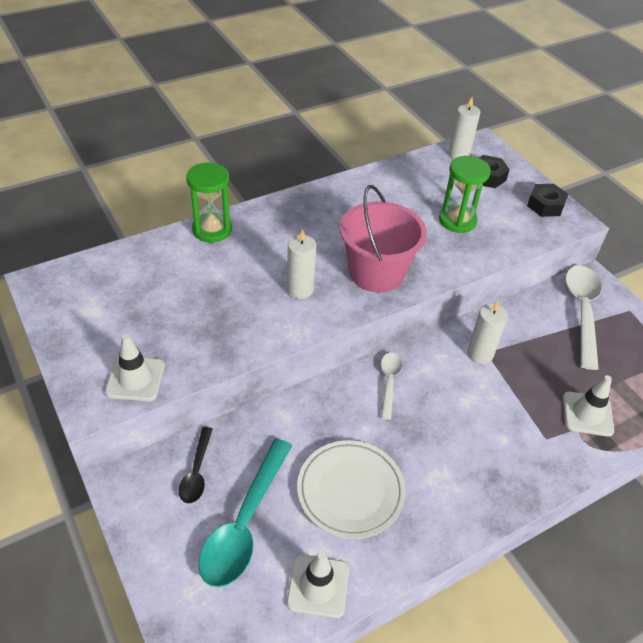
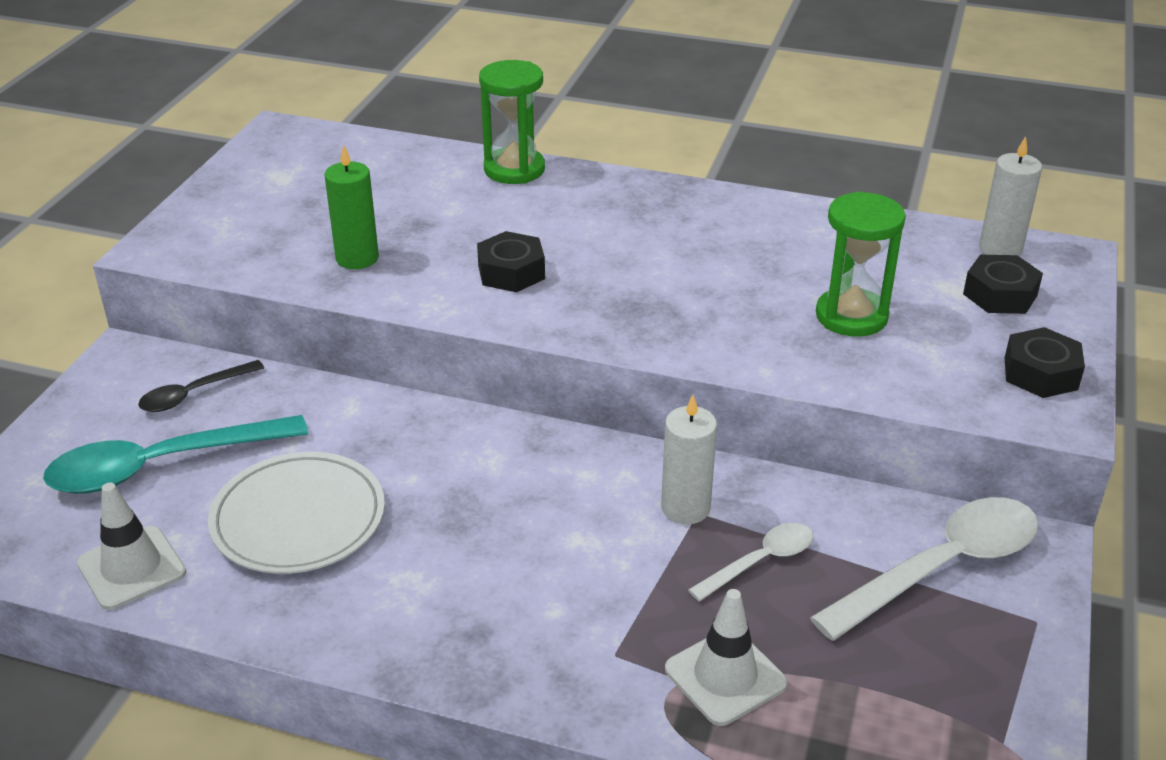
camera: 50 degrees right, 10 degrees down
white traffic cone [105,334,165,401] -> none
white candle [287,229,316,299] -> black nut [477,231,545,292]
pink bucket [340,185,427,293] -> none
white spoon [381,353,402,420] -> white spoon moved to [688,523,813,601]
none -> green candle [324,145,379,269]

